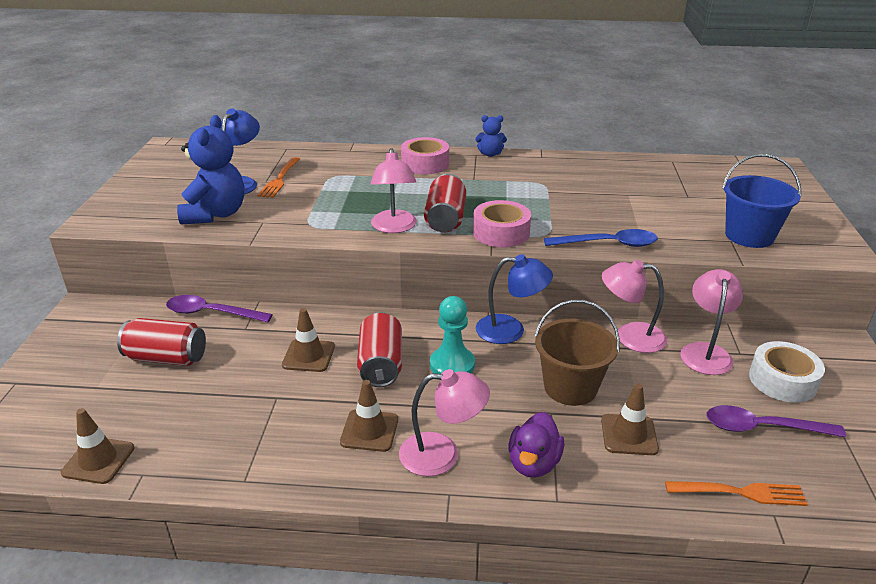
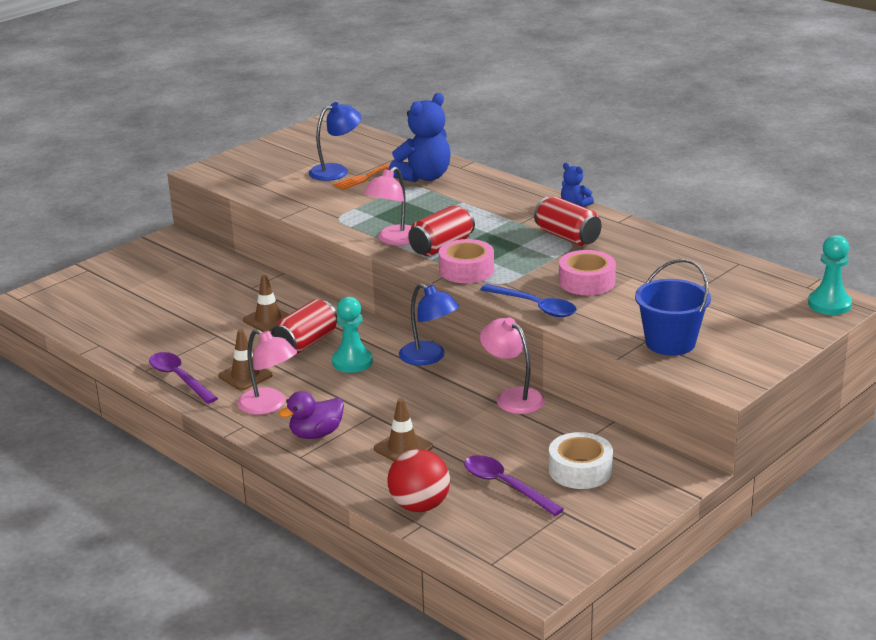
camera: 40 degrees right, 5 degrees down
brown traffic cone [61,408,134,484] -> none
red can [117,318,206,366] -> red can moved to [534,197,602,246]
purple spoon [166,295,273,322] -> purple spoon moved to [149,352,218,404]
blue teddy bear [177,115,245,224] -> blue teddy bear moved to [389,93,451,182]
pink tape [401,137,449,174] -> pink tape moved to [559,250,616,295]
brown bucket [534,300,620,406] -> none
orange fork [665,481,808,506] -> red ball [387,449,450,512]
pink lamp [680,269,743,375] -> none
none -> turquoise pawn [808,235,852,315]

